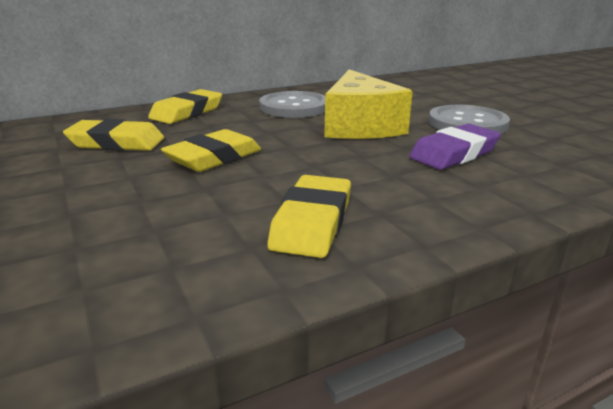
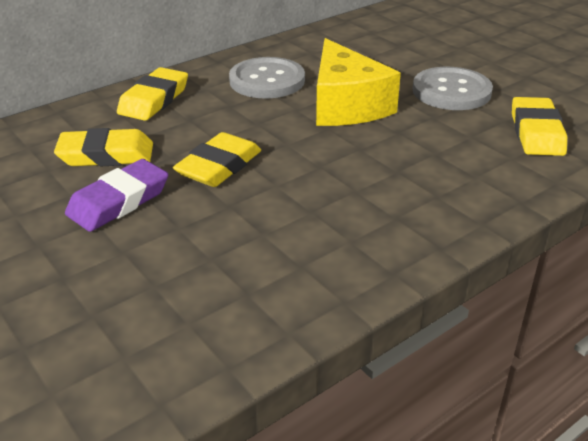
camera: 10 degrees left, 10 degrees up
yellow eraser [267,175,351,258] -> yellow eraser moved to [512,97,567,156]
purple eraser [409,124,501,170] -> purple eraser moved to [65,159,168,232]

